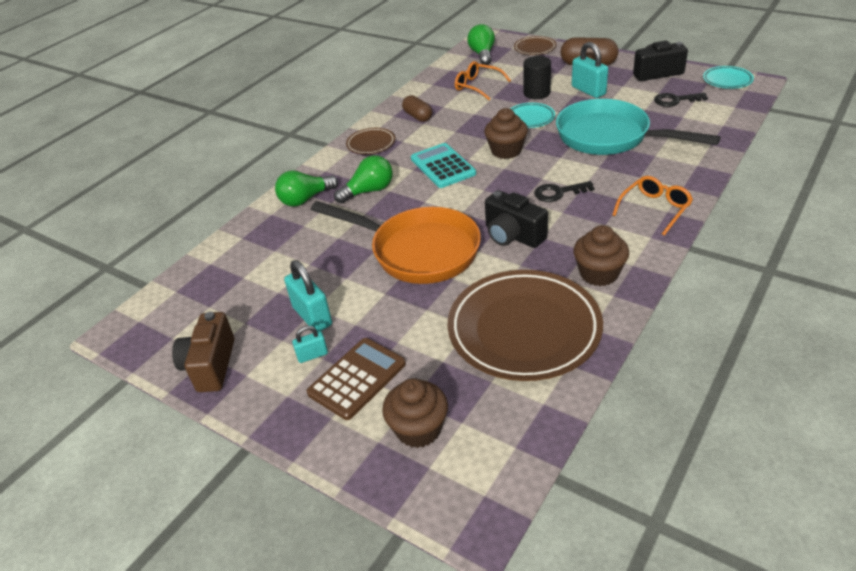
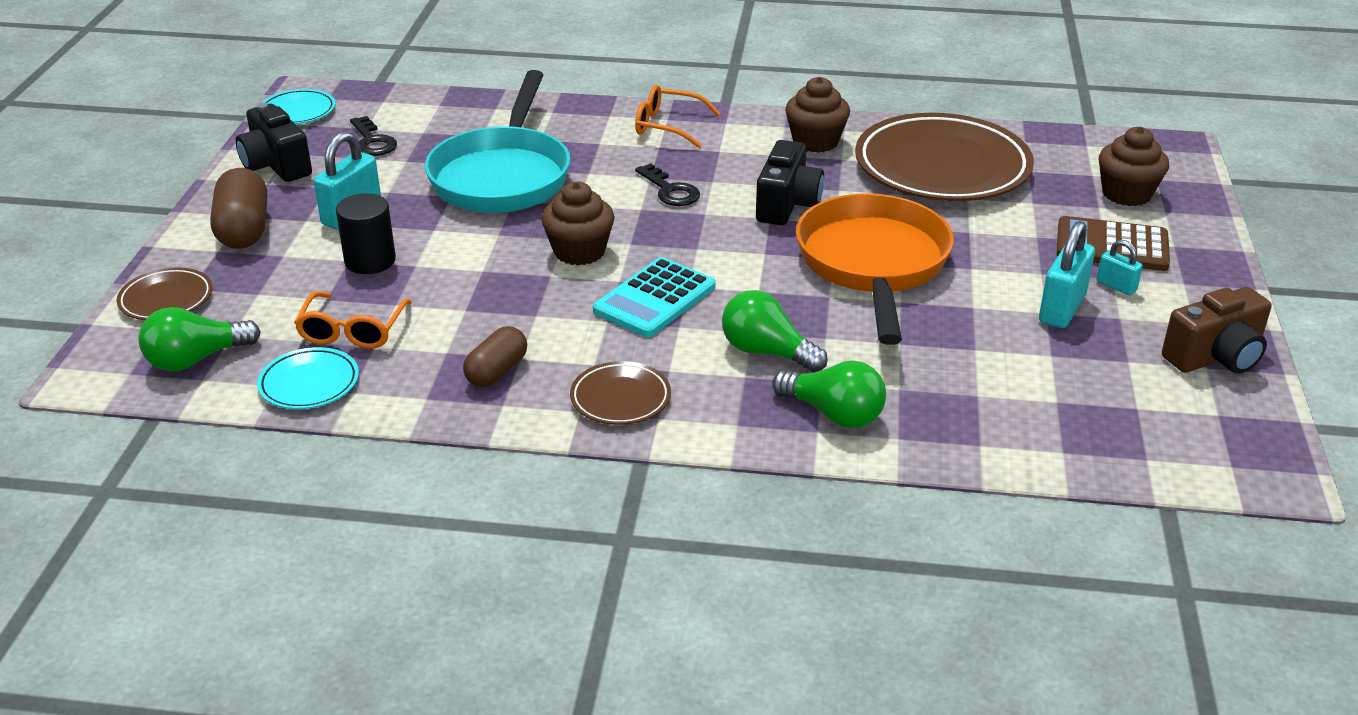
camera: 120 degrees left, 5 degrees down
turquoise plate [510,103,555,128] -> turquoise plate moved to [257,347,359,409]

